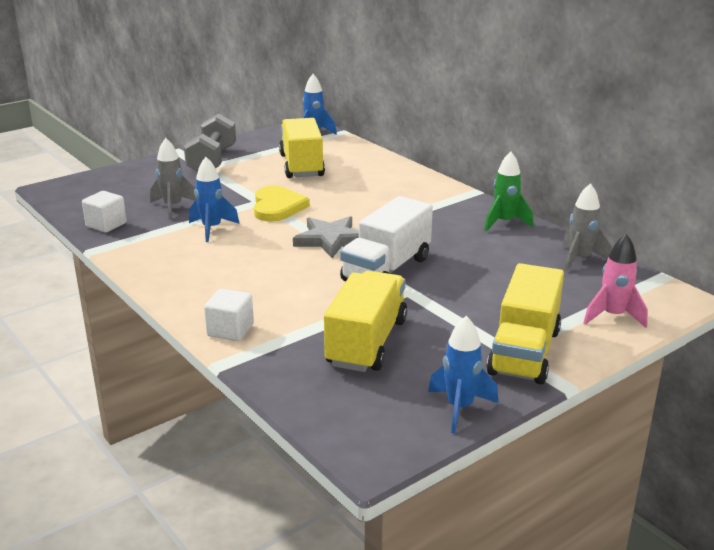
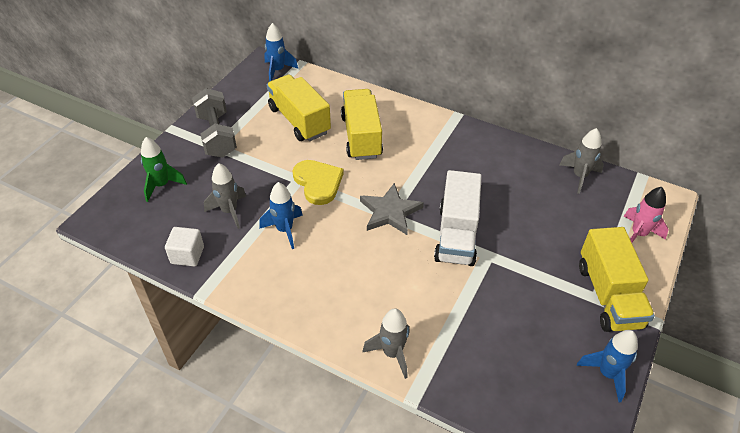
camera: 25 degrees left, 20 degrees up
white cube [204,289,254,341] -> grey rocket [362,308,410,379]
yellow truck [324,271,407,372] -> yellow truck moved to [341,89,383,160]
green rocket [484,152,533,231] -> green rocket moved to [141,137,187,202]

